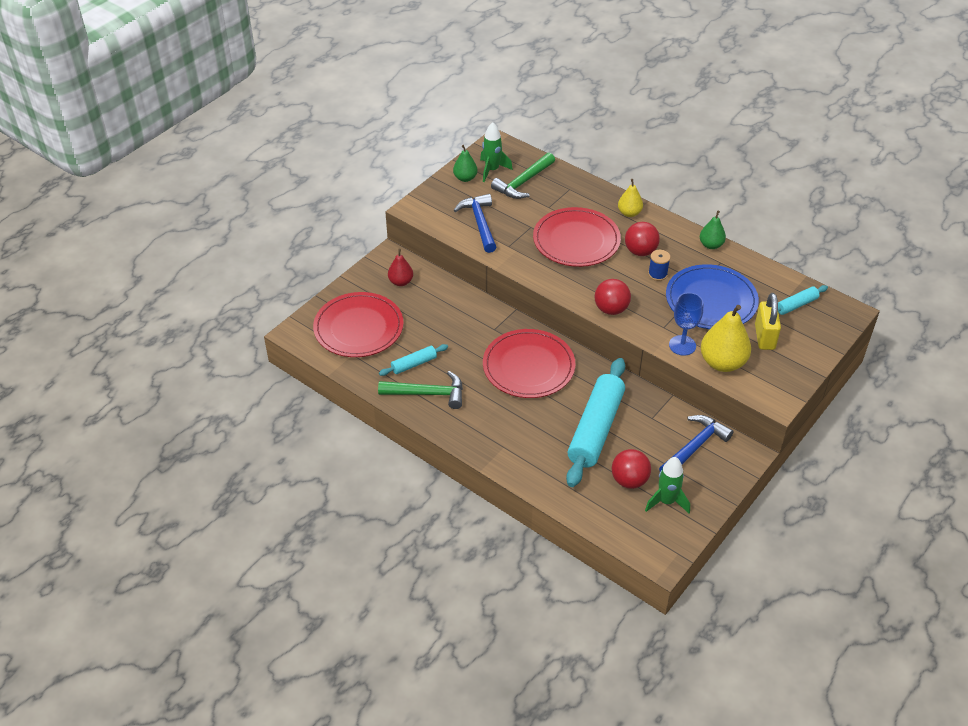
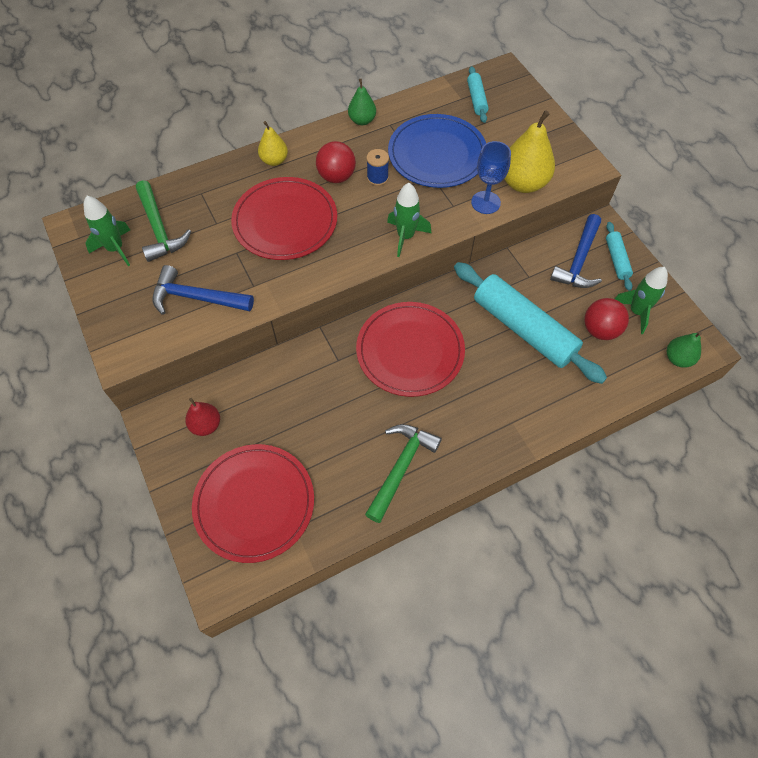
camera: 65 degrees left, 15 degrees up
turquoise rolling pin [379,344,448,376] -> turquoise rolling pin moved to [606,222,633,291]
green pear [453,145,477,182] -> green pear moved to [667,332,702,368]
red ball [595,279,631,315] -> green rocket [387,183,431,257]
blue hammer [659,415,734,471] -> blue hammer turned 135 degrees counterclockwise [550,214,602,288]
yellow padlock [755,293,781,350] -> none

